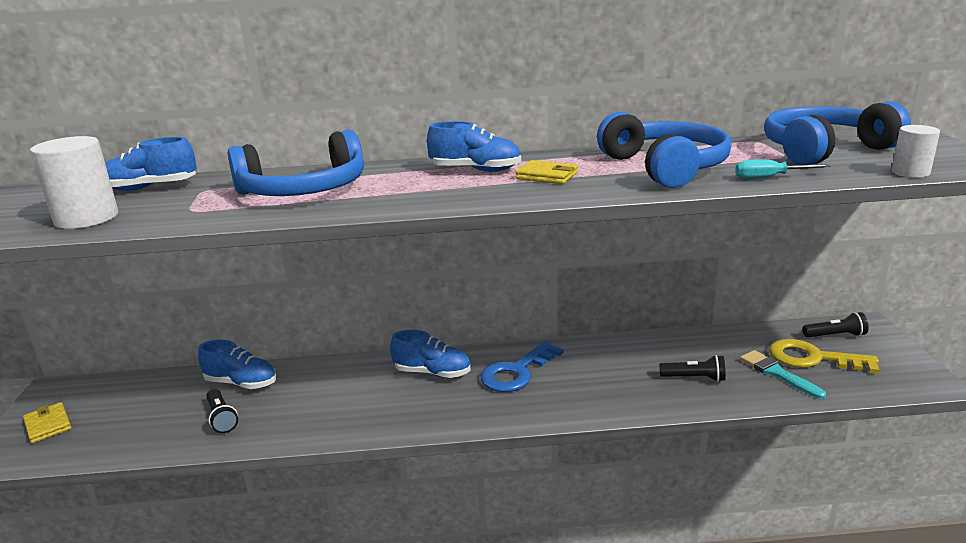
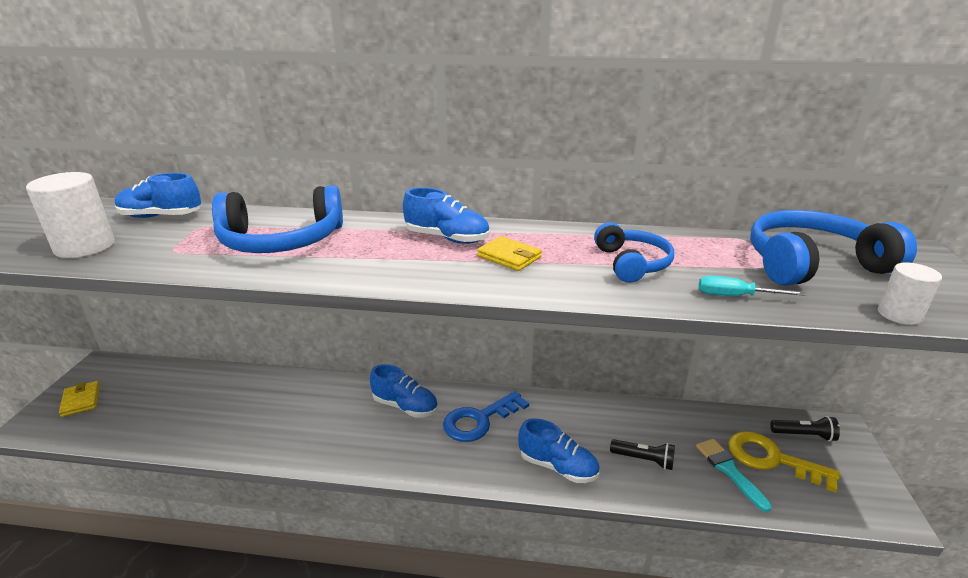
camera: 10 degrees right, 5 degrees up
blue shoe [198,340,277,389] -> blue shoe moved to [518,418,599,483]
black flashlight [206,389,238,433] -> none
blue headphones [597,112,731,188] -> blue headphones [594,222,674,283], size x0.61

